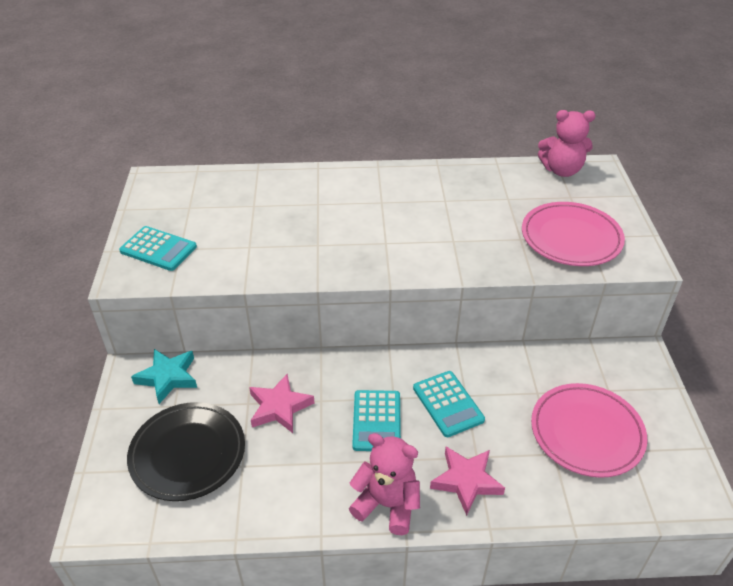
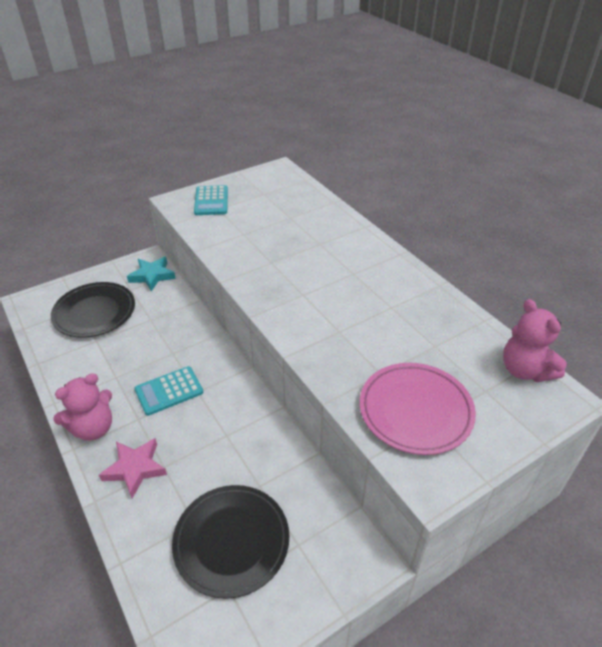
camera: 60 degrees right, 0 degrees up
pink star [249,374,314,433] -> none
pink teddy bear [349,433,420,535] -> pink teddy bear turned 60 degrees clockwise [53,373,112,441]
turquoise calculator [413,371,485,437] -> none
pink plate [531,383,647,478] -> black plate [172,485,289,599]

